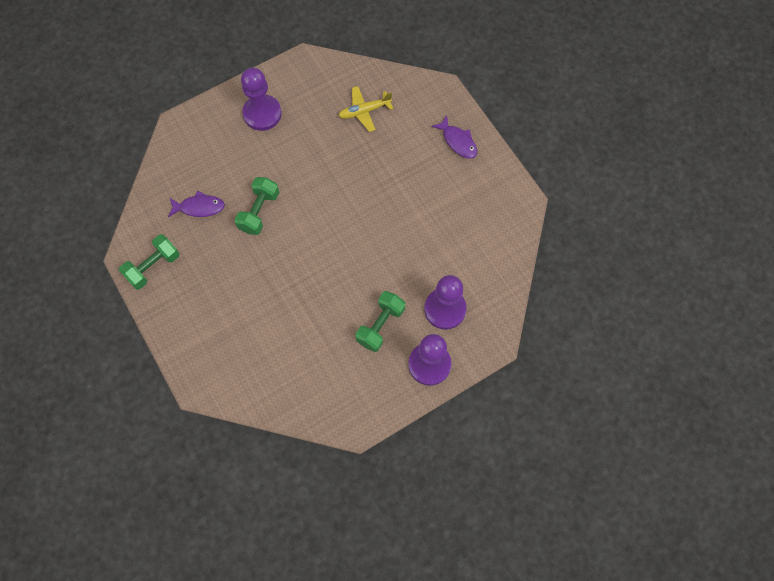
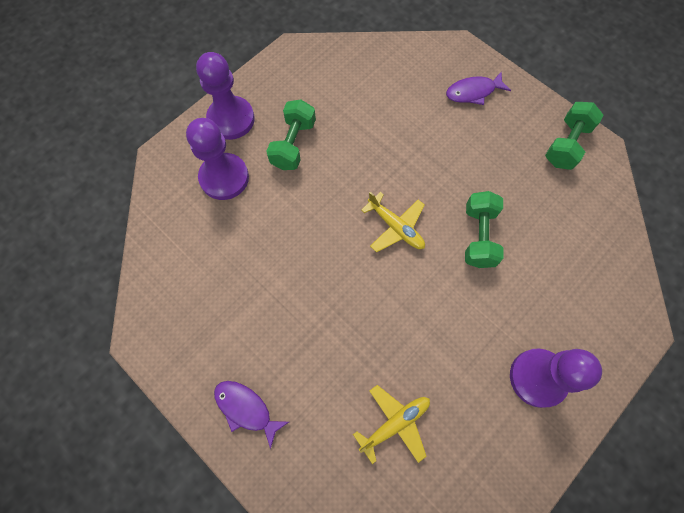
camera: 165 degrees right, 0 degrees up
purple fish [168,191,225,217] -> purple fish moved to [446,71,511,105]
none -> yellow plane [361,192,425,253]

